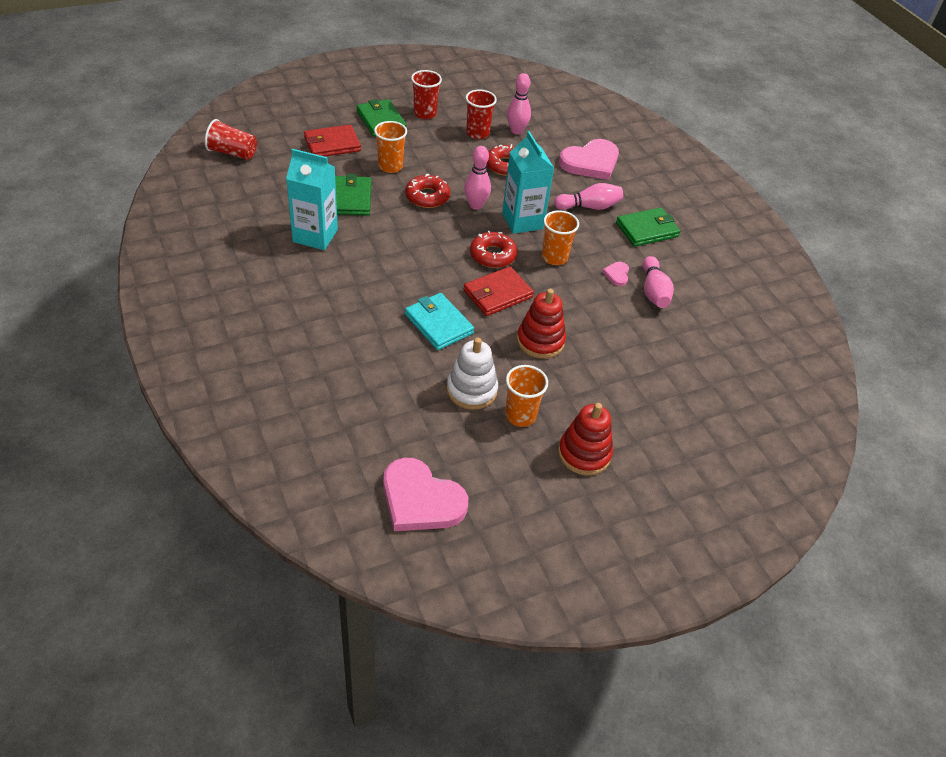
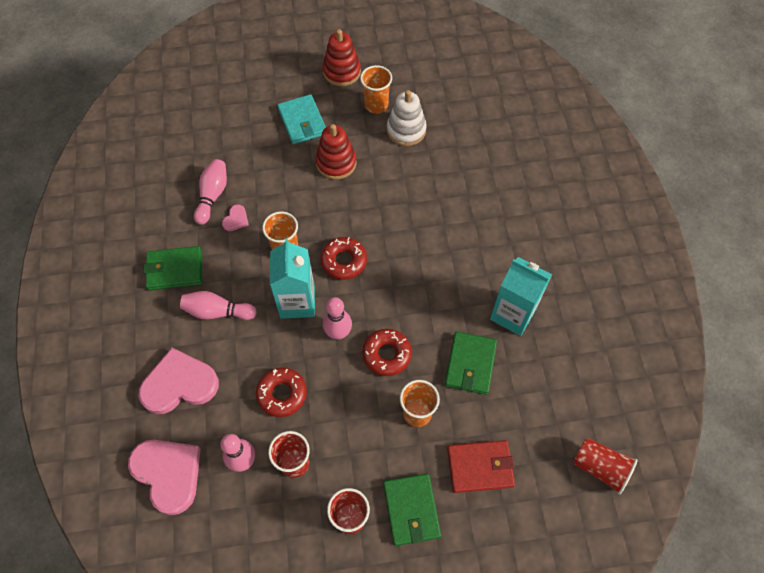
camera: 160 degrees left, 15 degrees up
pink heart [383,458,468,531] -> pink heart moved to [128,440,201,515]
turquoise wallet [405,293,474,350] -> turquoise wallet moved to [277,94,326,144]
red wallet [463,266,534,316] -> none

